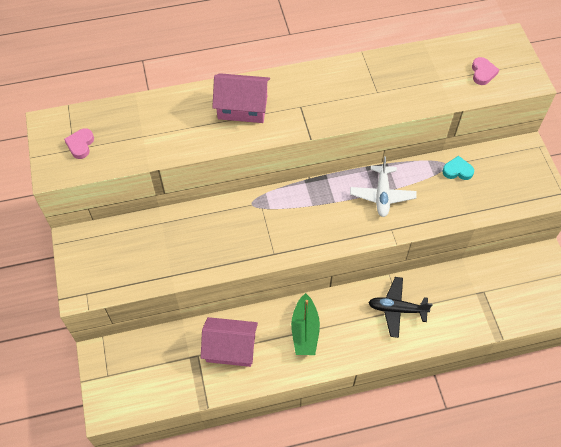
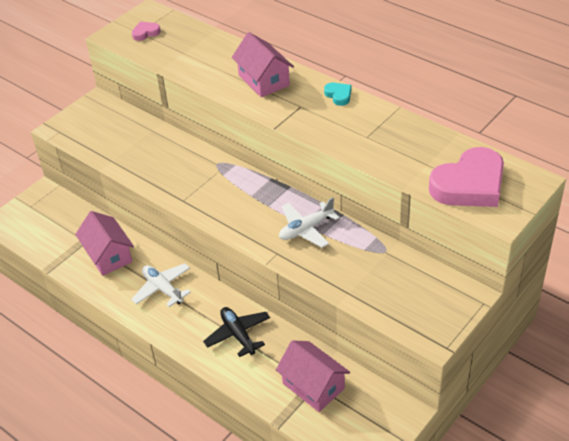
camera: 55 degrees right, 15 degrees down
green boat [291,293,320,355] -> white plane [131,263,191,307]
turquoise heart [442,156,474,180] -> turquoise heart moved to [324,83,351,106]
pink heart [472,57,499,85] -> pink heart [429,147,504,207], size x2.31
none -> pink house [276,340,350,412]

